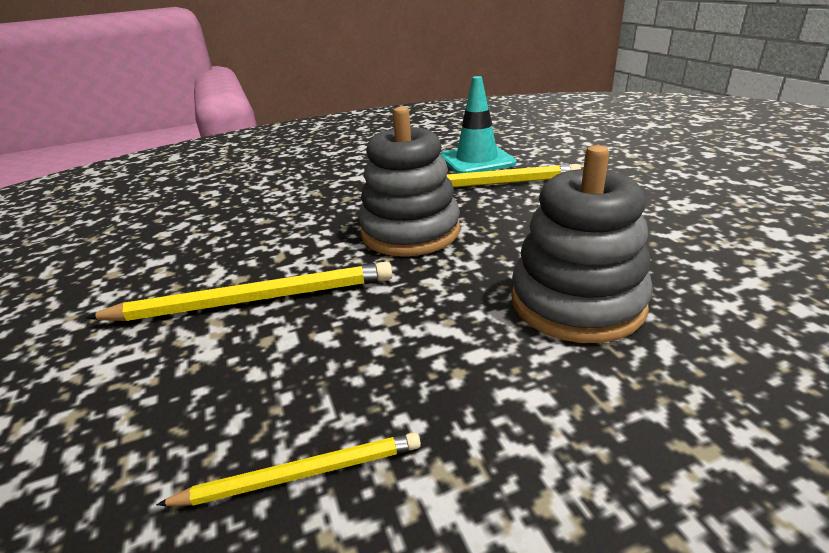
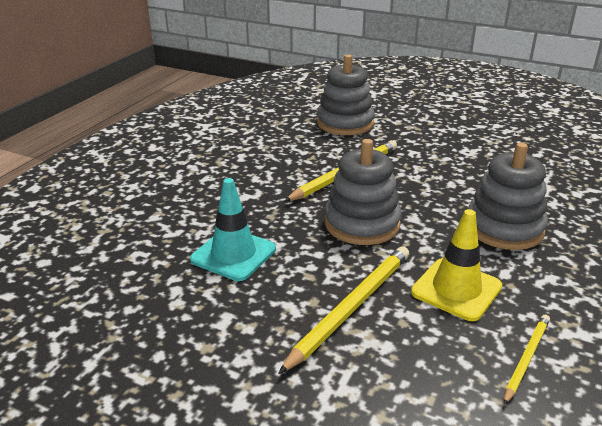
camera: 45 degrees left, 0 degrees up
turquoise traffic cone [440,76,517,174] -> turquoise traffic cone moved to [190,178,276,281]
none -> grey stacking toy [317,54,375,135]
none -> yellow traffic cone [411,209,502,321]

